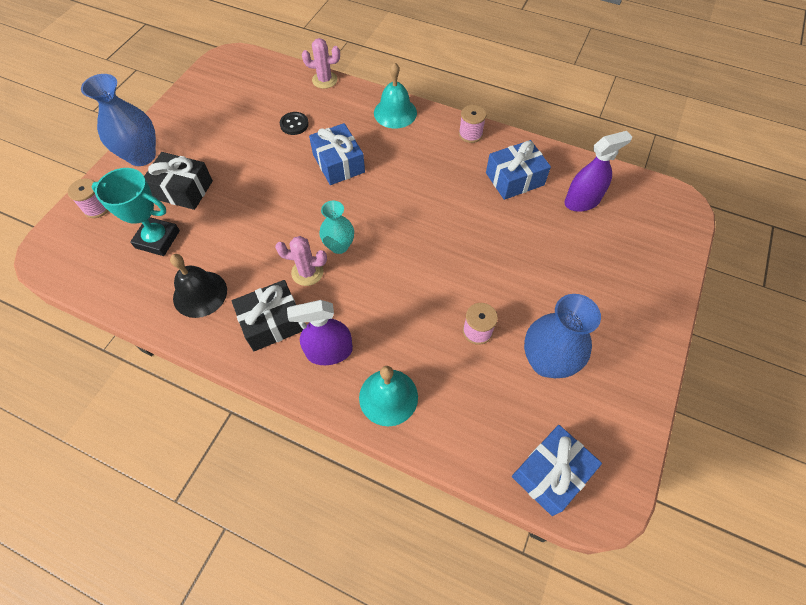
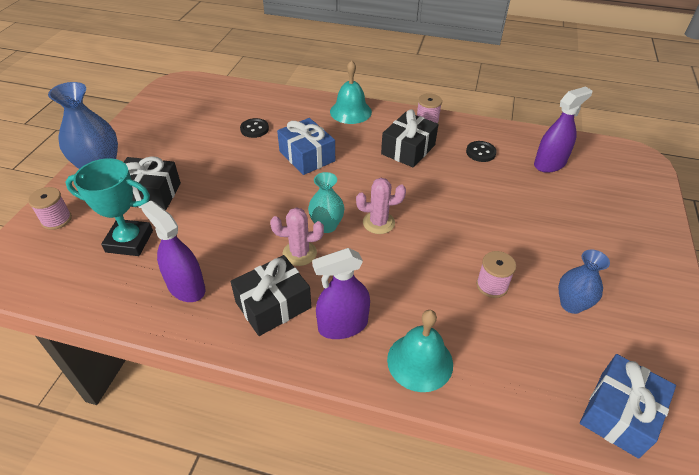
camera: 10 degrees left, 15 degrees down
black bell [170,254,227,318] -> purple spray bottle [141,201,205,302]
pink cactus [302,38,340,89] -> pink cactus moved to [356,178,406,234]
blue gift [486,140,551,200] -> black button [466,141,497,162]
blue vase [524,294,601,378] -> blue vase [558,250,610,314], size x0.62
none -> black gift [381,109,438,168]

